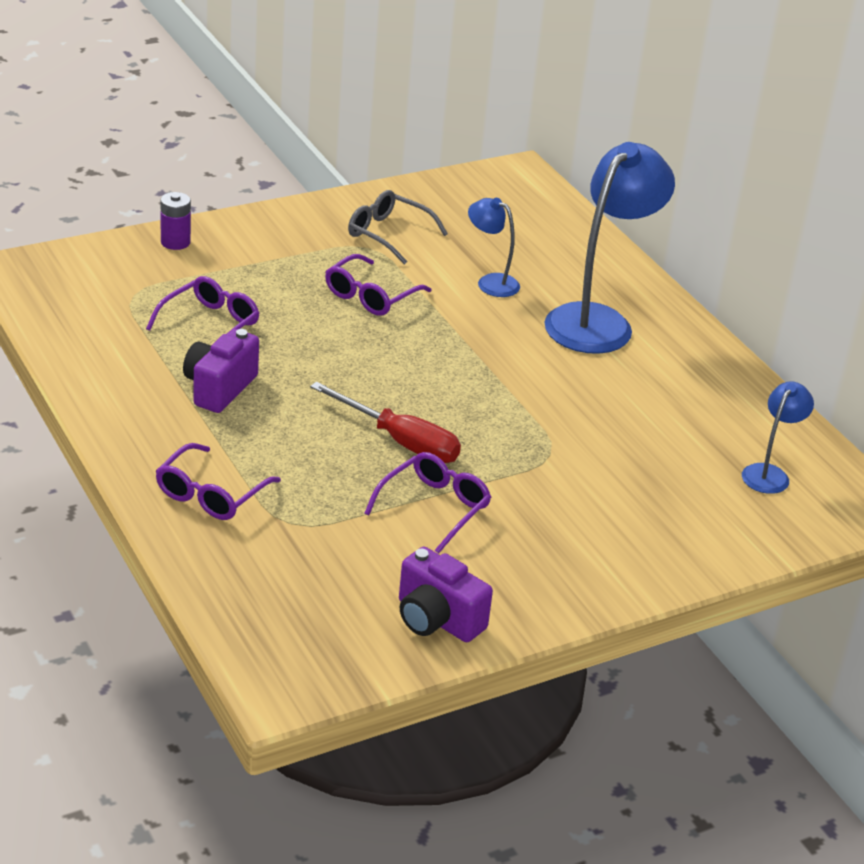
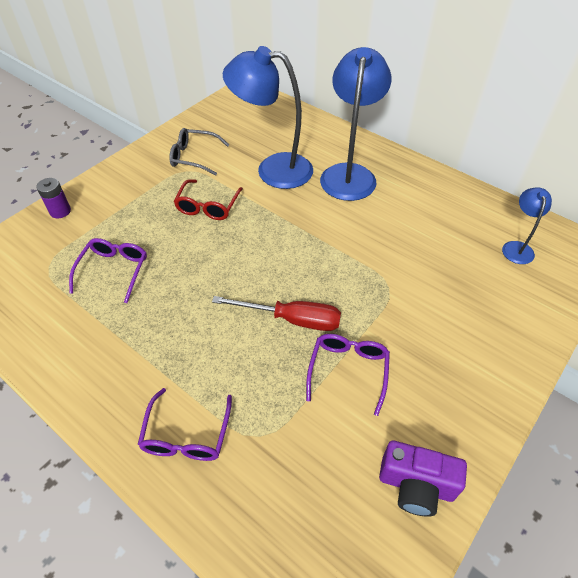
camera: 20 degrees left, 15 degrees up
purple camera [183,329,259,413] -> none
purple glasses [325,254,432,316] -> red glasses [174,179,243,220]
blue lamp [468,198,520,297] -> blue lamp [223,46,313,189], size x2.02

